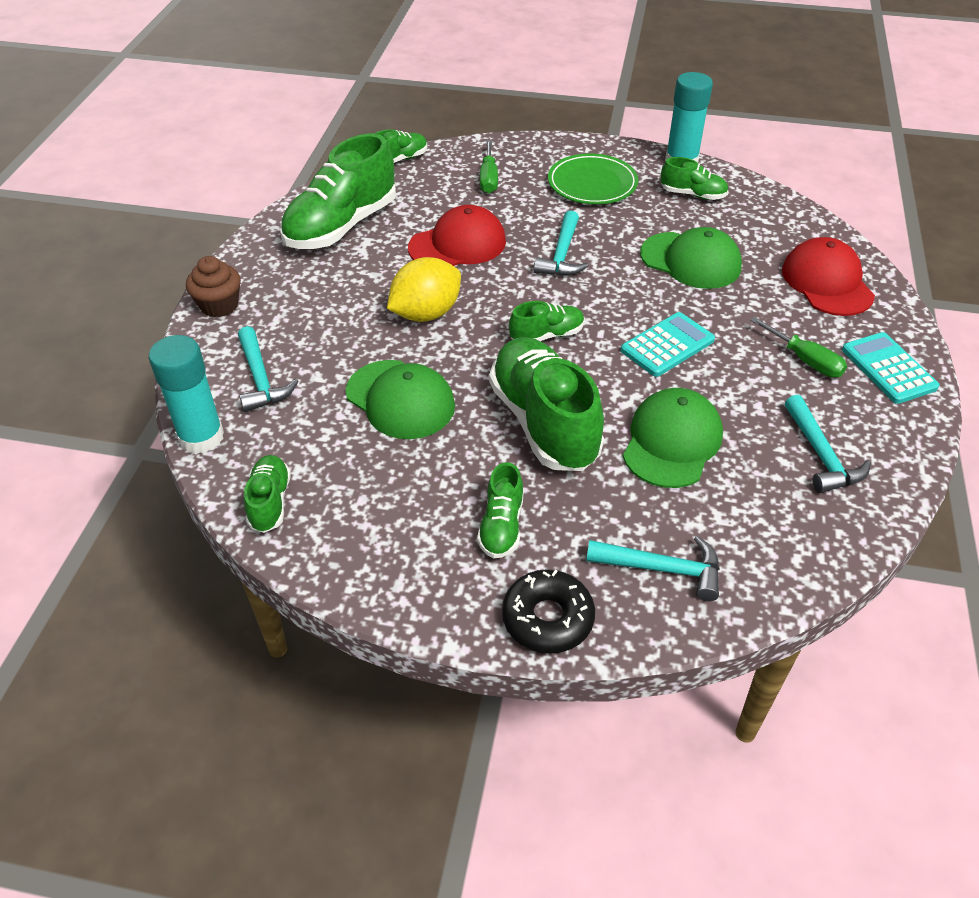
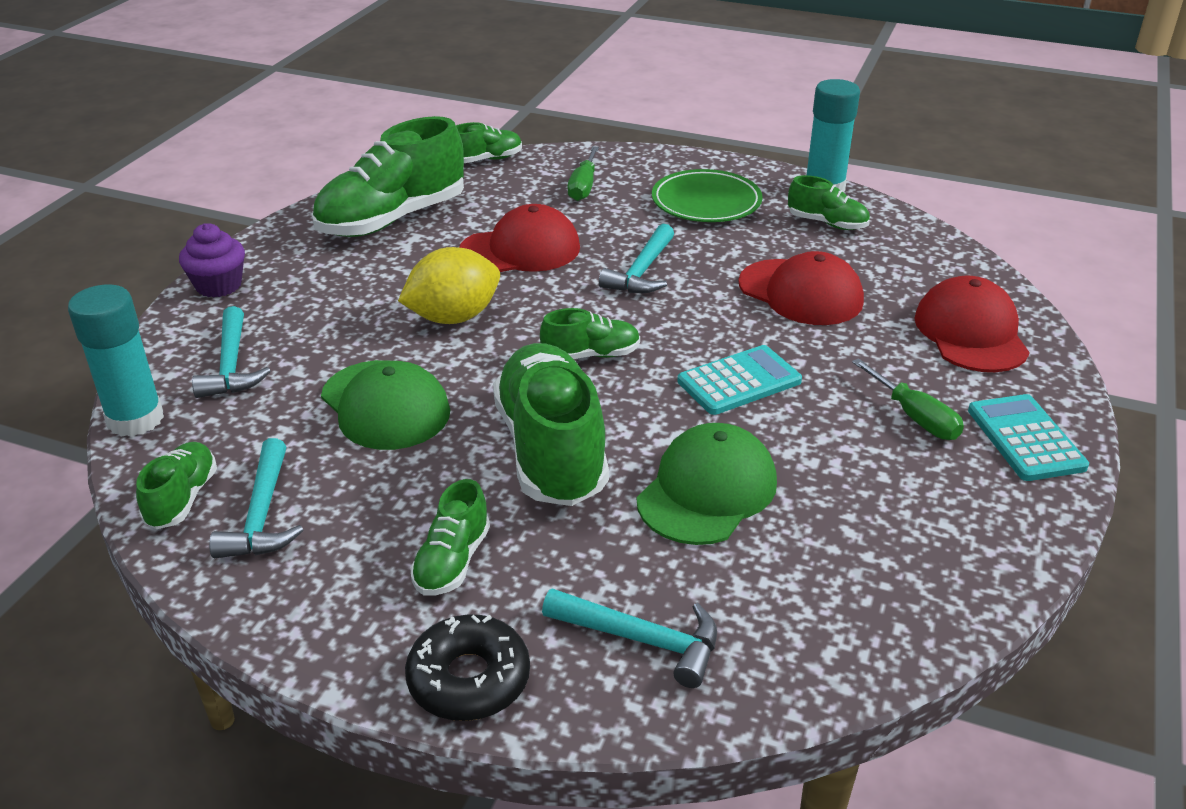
camera: 10 degrees right, 10 degrees down
brown cupcake [186,256,241,318] -> purple cupcake [179,223,245,298]
green cap [640,227,742,289] -> red cap [738,251,864,325]
turquoise hammer [785,395,871,493] -> turquoise hammer moved to [209,438,303,558]

